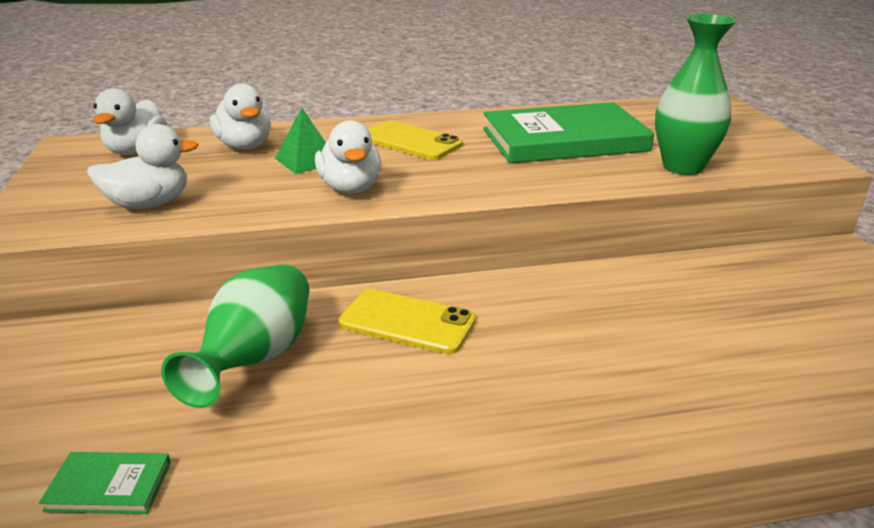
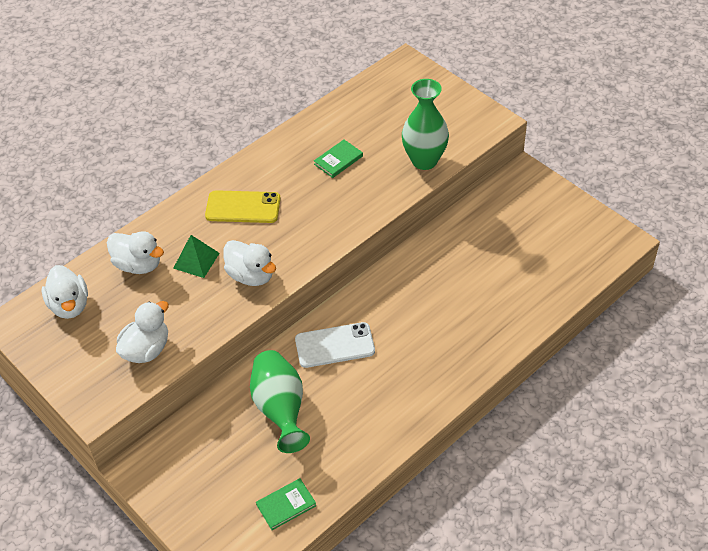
camera: 30 degrees left, 20 degrees up
yellow phone [339,289,476,354] -> white phone [295,322,375,368]
green book [483,102,654,163] -> green book [314,140,363,178], size x0.41

